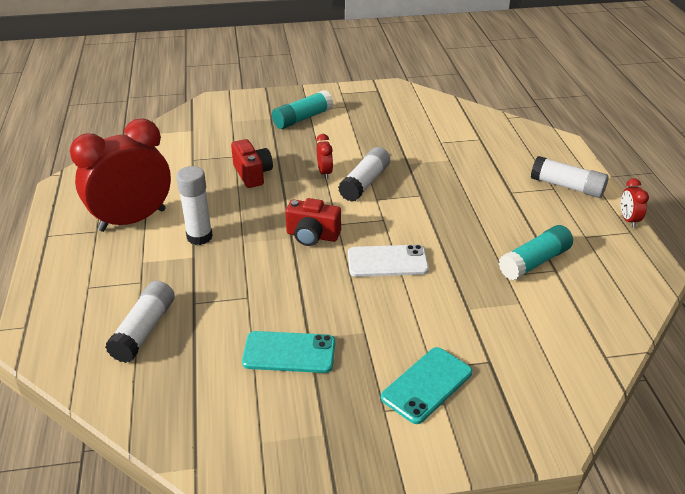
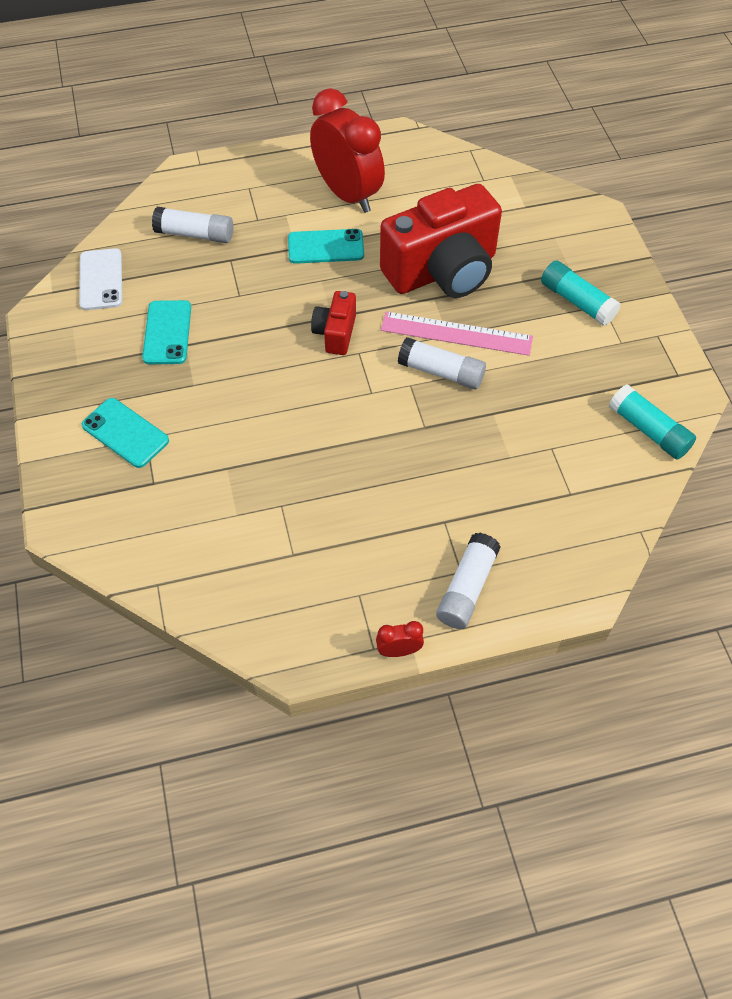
camera: 85 degrees right, 20 degrees up
white glue stick [176,166,213,245] -> turquoise phone [288,229,364,264]
red camera [231,139,273,188] -> red camera [380,184,502,298], size x2.13
red clock [316,134,333,179] -> pink ruler [381,311,533,356]
white phone [348,245,429,277] -> white phone moved to [79,248,122,310]
turquoise glue stick [499,225,573,281] -> turquoise glue stick moved to [609,384,696,460]

